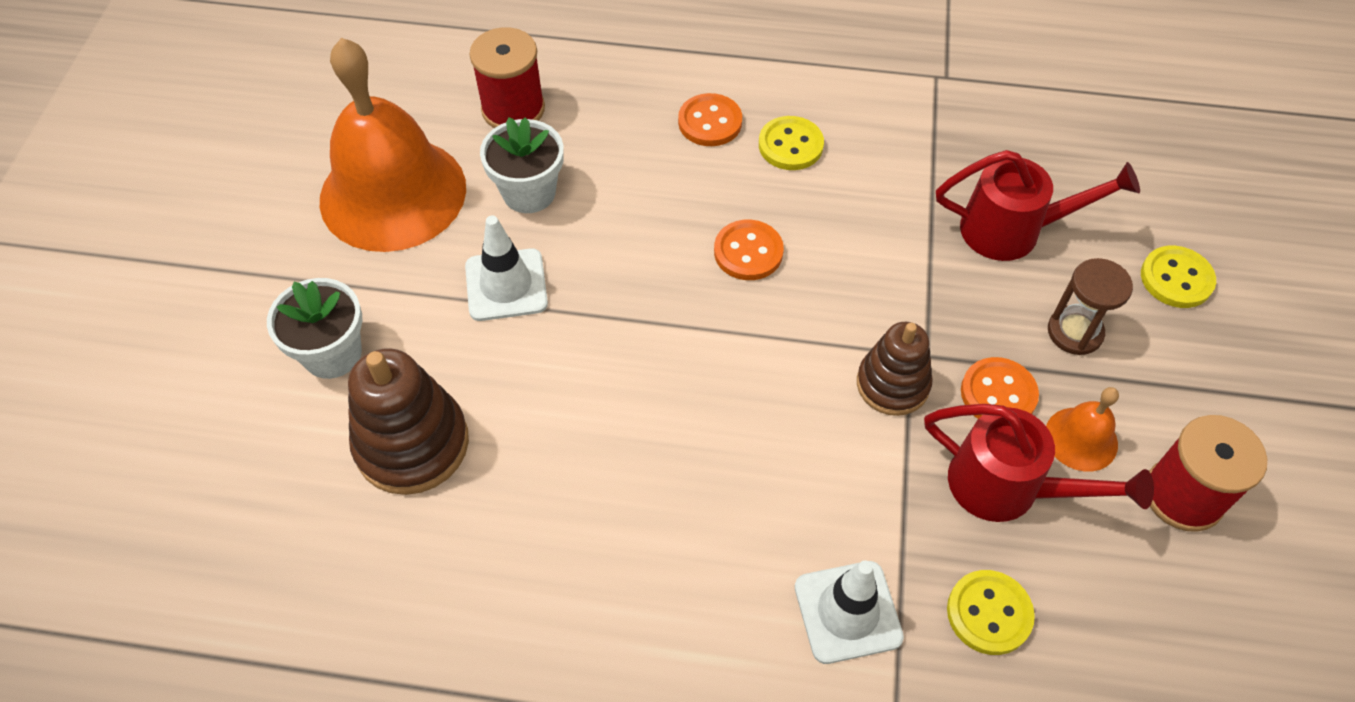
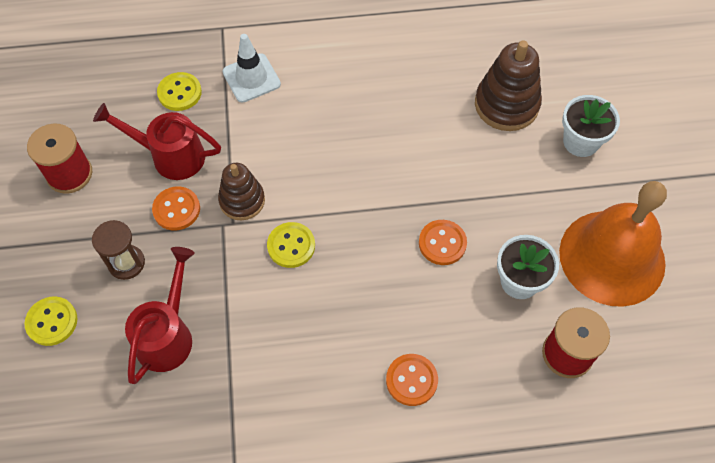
camera: 165 degrees right, 5 degrees up
white traffic cone [465,215,548,321] -> none
orange button [714,220,784,280] -> orange button moved to [419,220,467,265]
yellow button [759,116,824,170] -> yellow button moved to [267,222,315,268]
red watering can [936,150,1140,261] -> red watering can turned 120 degrees clockwise [125,247,195,384]
orange bell [1046,387,1119,471] -> none

